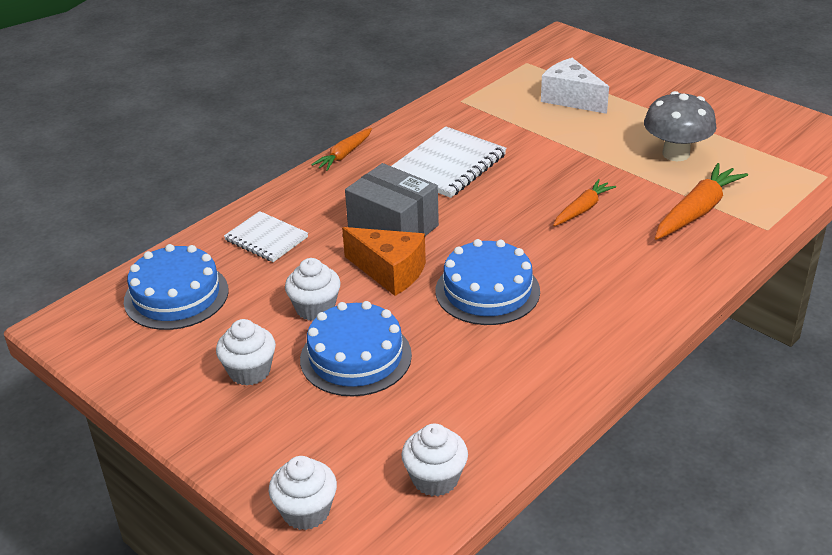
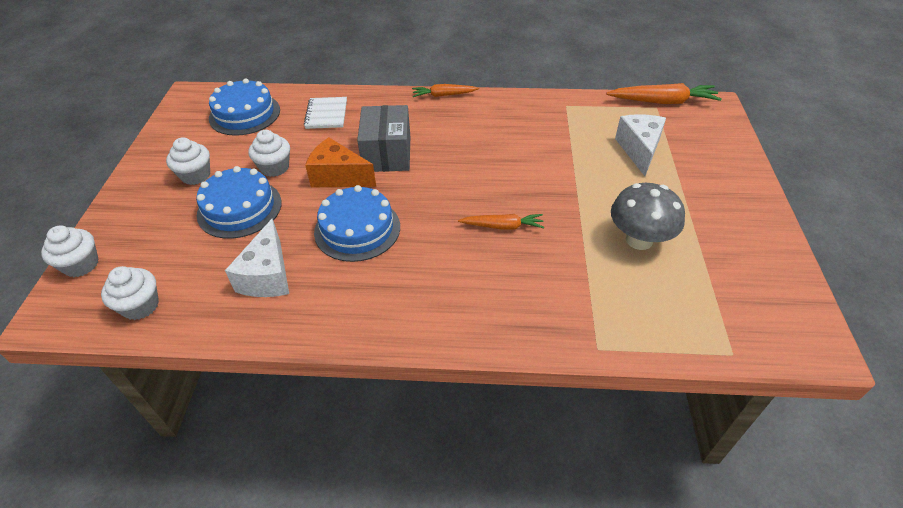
camera: 50 degrees right, 10 degrees up
orange cheese [342,227,426,296] -> orange cheese turned 120 degrees clockwise [305,137,376,187]
white notebook [391,126,507,198] -> none
orange carrot [655,163,748,240] -> orange carrot moved to [606,83,722,104]
none -> white cheese [225,218,289,297]

